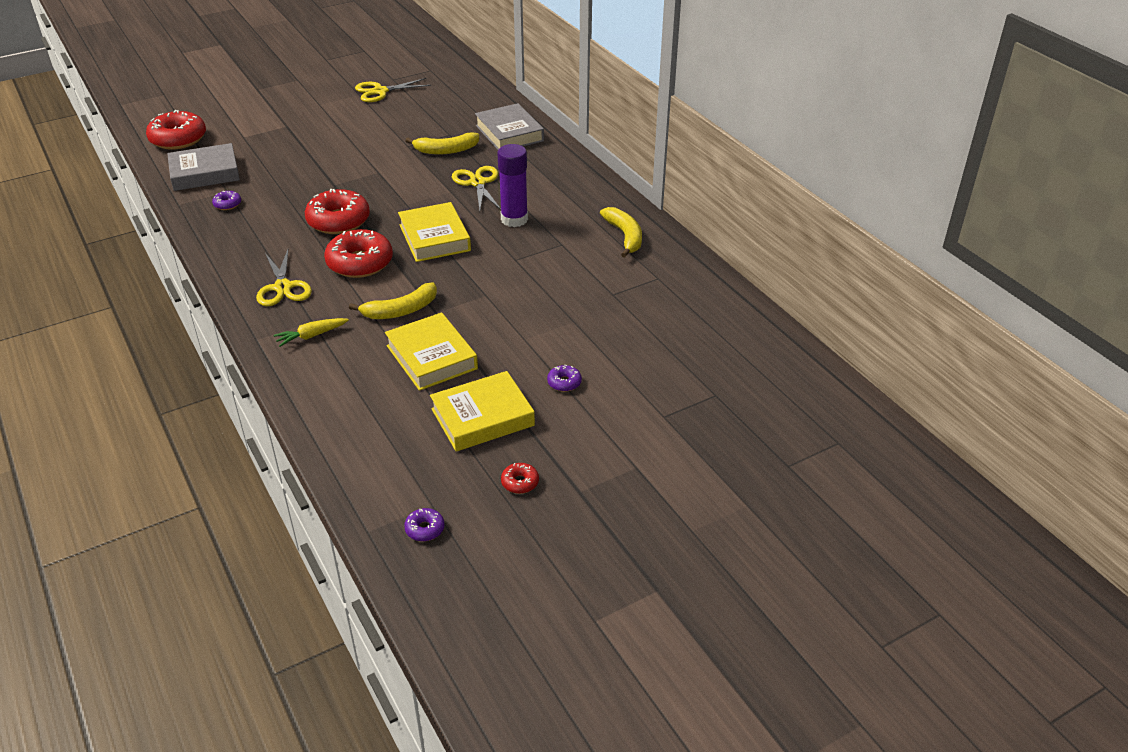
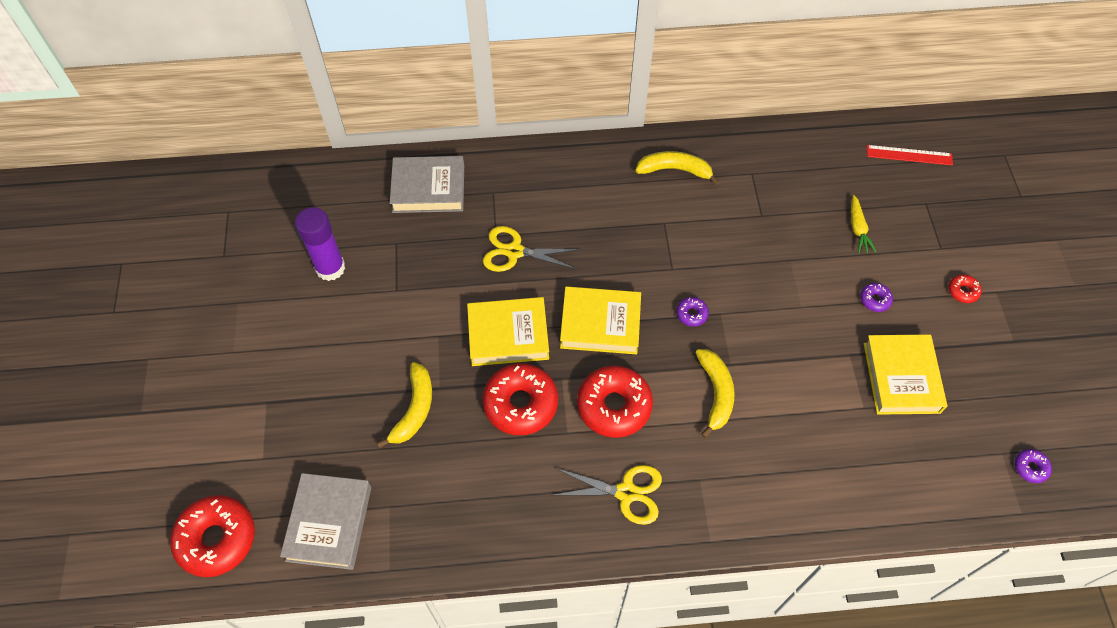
camera: 65 degrees left, 20 degrees up
purple donut [212,191,241,210] -> purple donut moved to [676,297,709,327]
yellow carrot [273,318,349,347] -> yellow carrot moved to [851,195,877,253]
yellow scissors [355,78,431,102] -> none
yellow book [385,312,478,391] -> yellow book moved to [467,297,549,366]
yellow banana [405,132,479,154] -> yellow banana moved to [377,362,432,448]
purple glue stick [498,144,528,227] -> purple glue stick moved to [295,207,345,281]
red donut [501,463,539,494] -> red donut moved to [948,274,982,303]
none -> red ruler [867,145,953,165]

